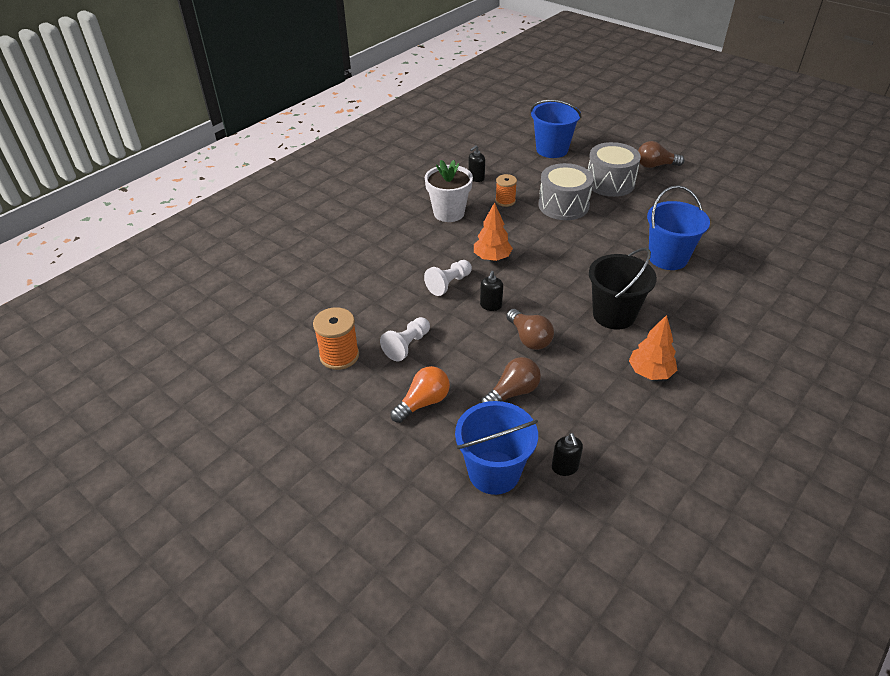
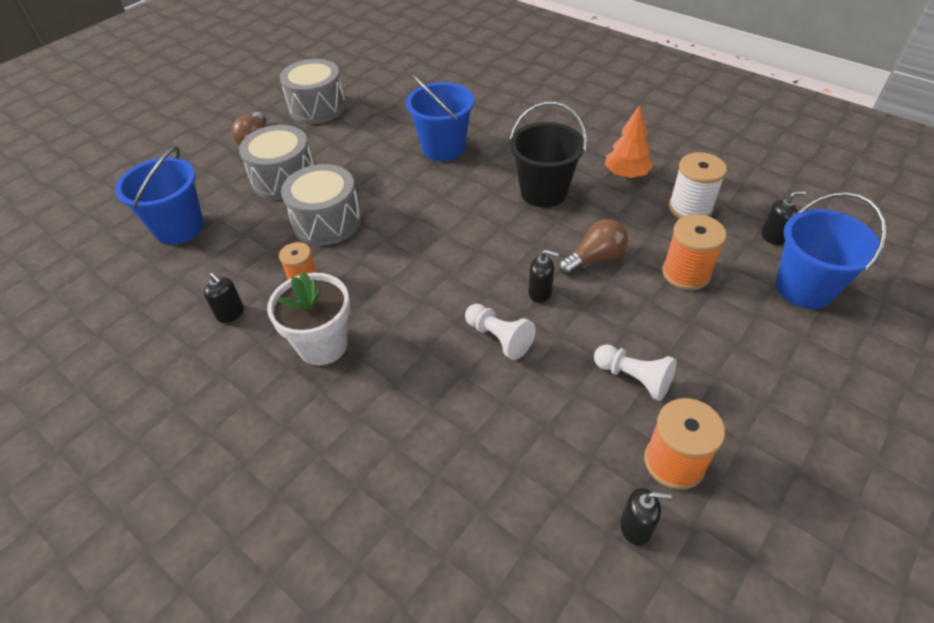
camera: 90 degrees left, 5 degrees up
orange light bulb [390,366,450,423] -> none
orange tree [474,202,513,261] -> none
brown light bulb [481,357,541,403] -> orange spool [662,214,727,290]
none -> grey drum [280,59,346,124]
none -> black soap dispenser [620,488,672,546]
none -> white spool [669,152,727,219]

